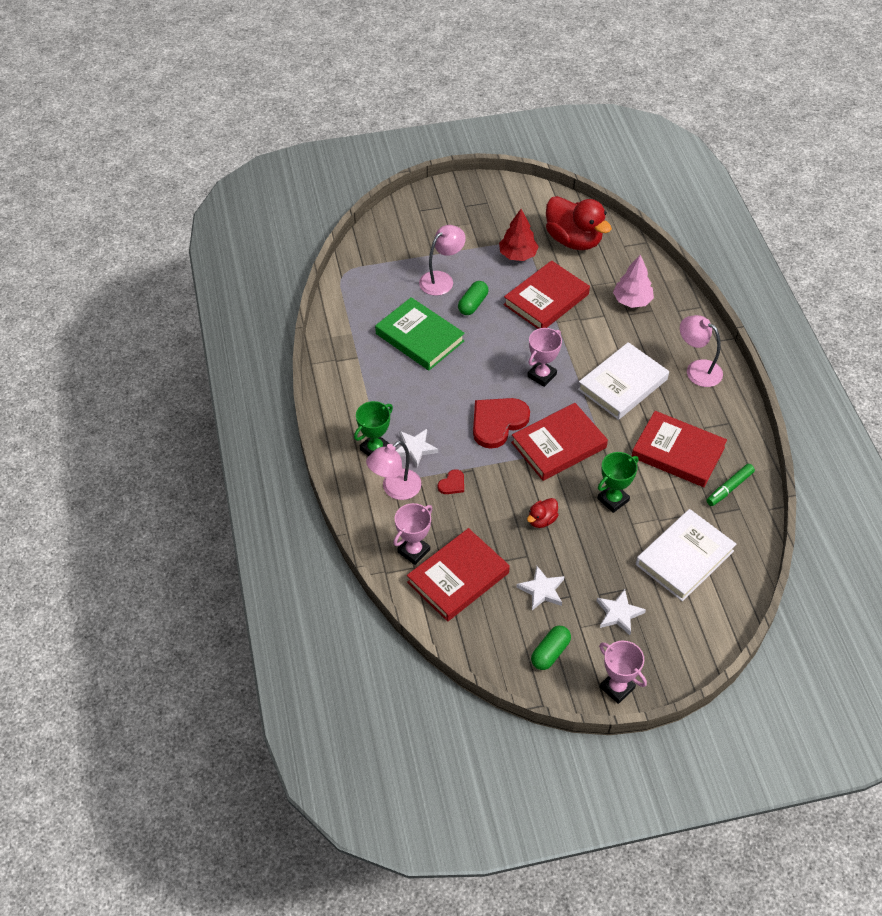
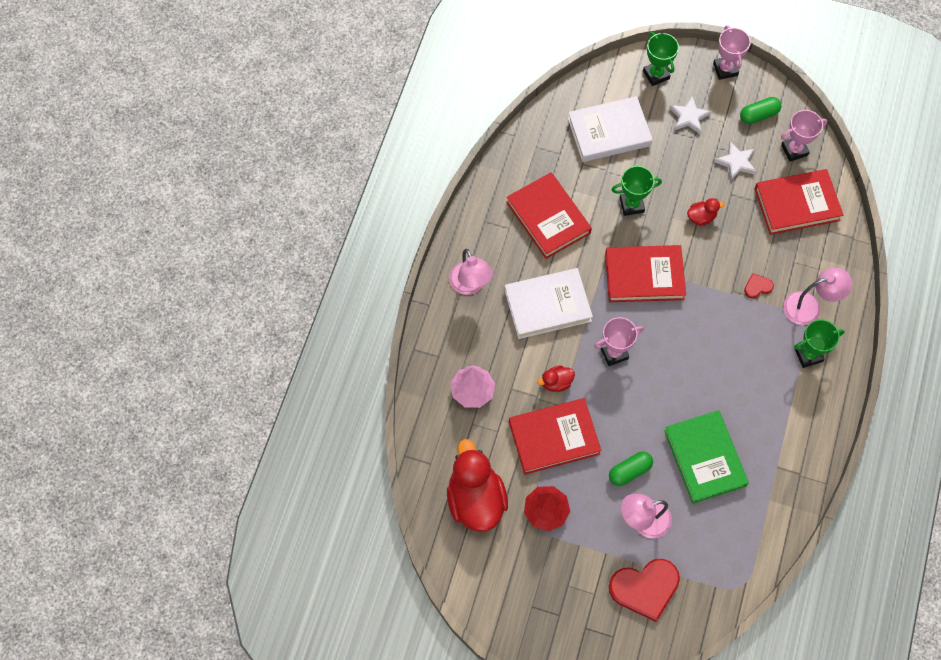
camera: 150 degrees left, 15 degrees up
pink trophy [393,503,432,565] -> pink trophy moved to [781,110,828,161]
white star [396,429,438,467] -> none
red heart [473,398,530,449] -> red heart moved to [609,559,680,622]
green marker [706,464,755,506] -> none
none -> red duck [537,365,575,392]
none -> green trophy [643,32,679,86]

